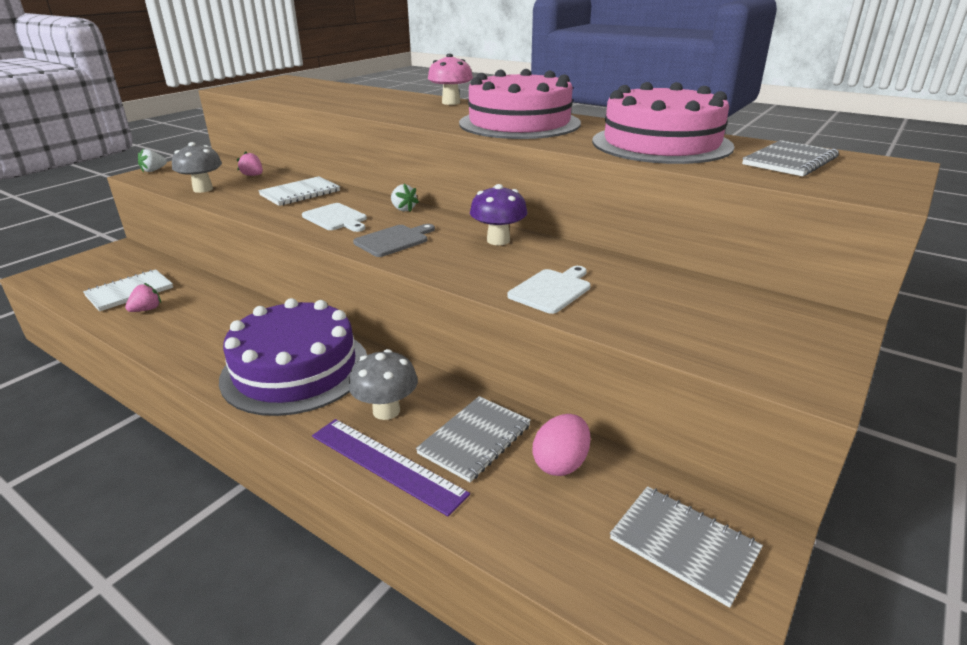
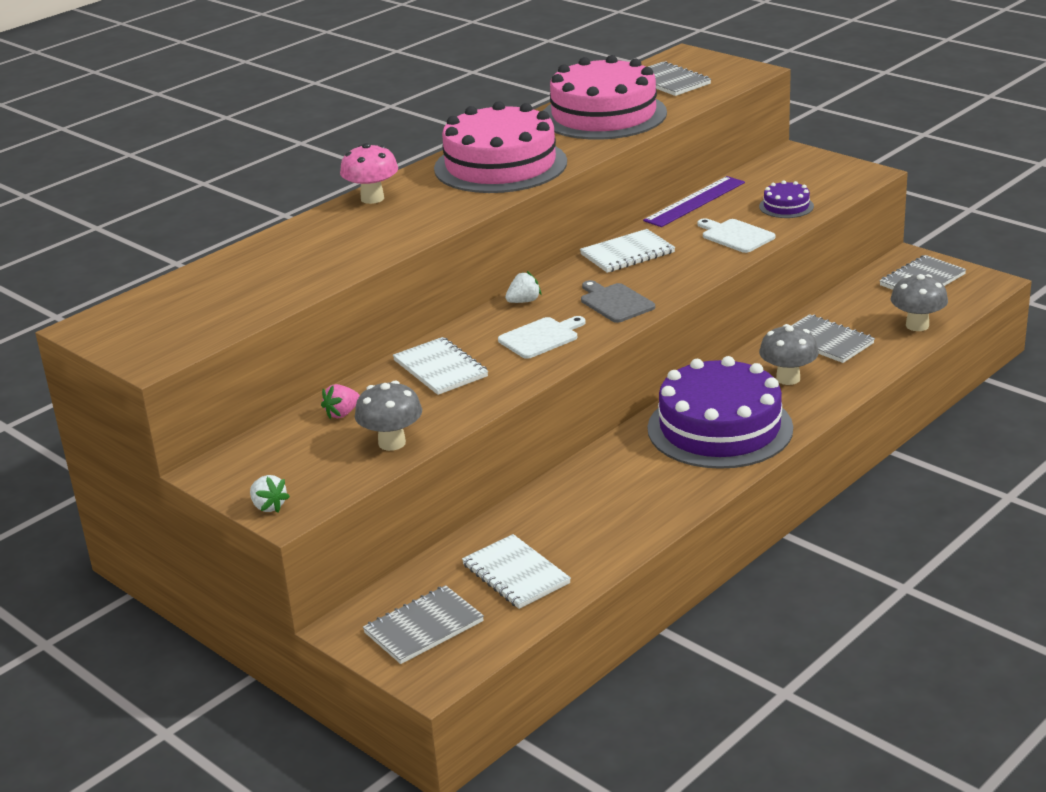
camera: 80 degrees left, 0 degrees up
pink strawberry [125,283,161,312] -> none
purple ruler [312,419,470,516] -> purple ruler moved to [643,176,745,227]
purple mushroom [470,184,528,245] -> white notebook [580,229,675,273]
pink egg [533,414,591,476] -> none
none -> grey notebook [363,585,484,664]
none -> purple cake [759,180,814,218]
none -> grey mushroom [891,274,948,331]

